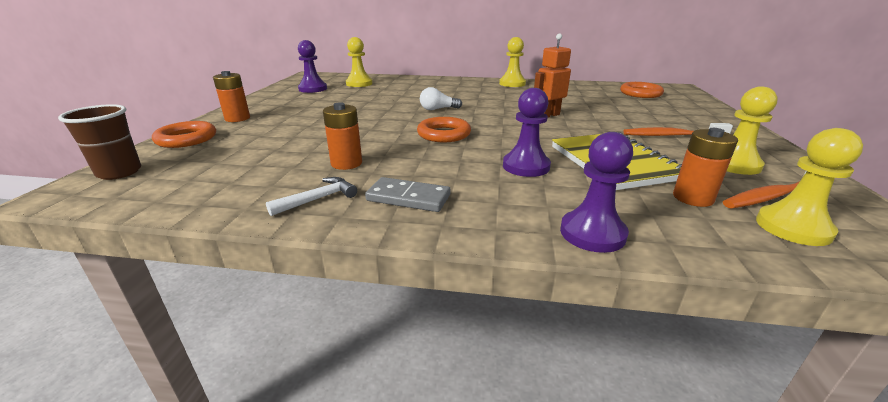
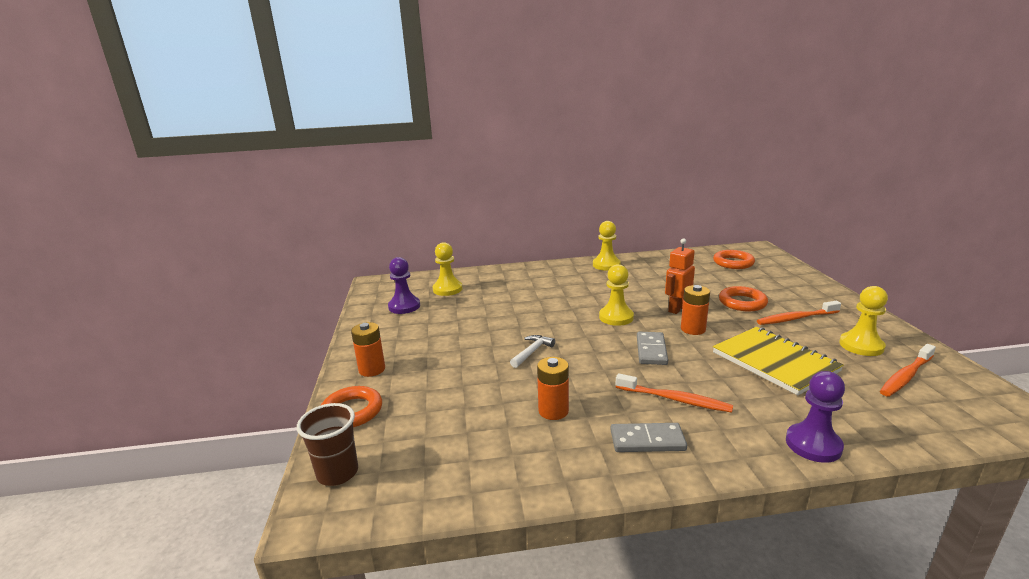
camera: 15 degrees left, 5 degrees down
white hammer [266,177,357,216] -> white hammer moved to [510,335,555,368]
orange ring [417,117,471,142] -> orange ring moved to [719,286,768,311]
white light bulb [420,87,462,110] -> none
purple pawn [503,88,551,177] -> none
orange battery [673,128,738,207] -> orange battery moved to [681,285,710,335]
yellow pawn [756,128,863,246] -> yellow pawn moved to [599,264,634,326]
none -> orange toothbrush [616,373,733,413]
none -> grey domino [637,332,668,365]

